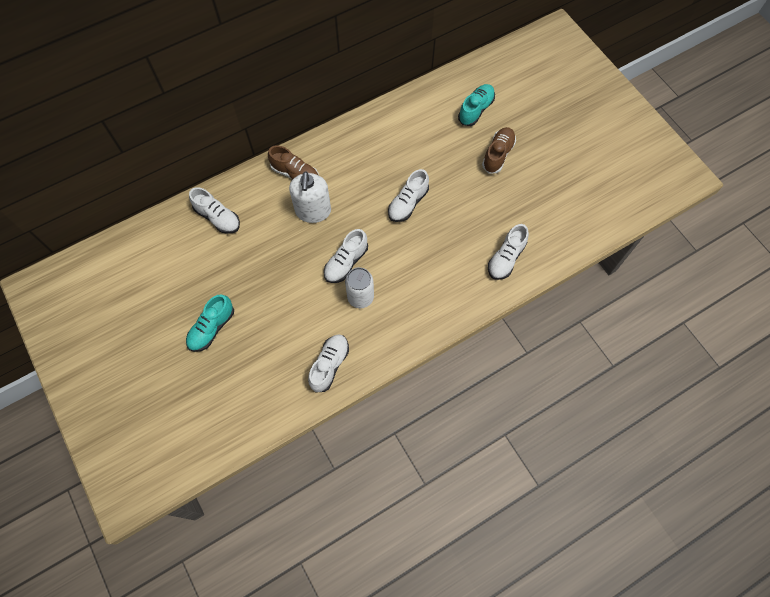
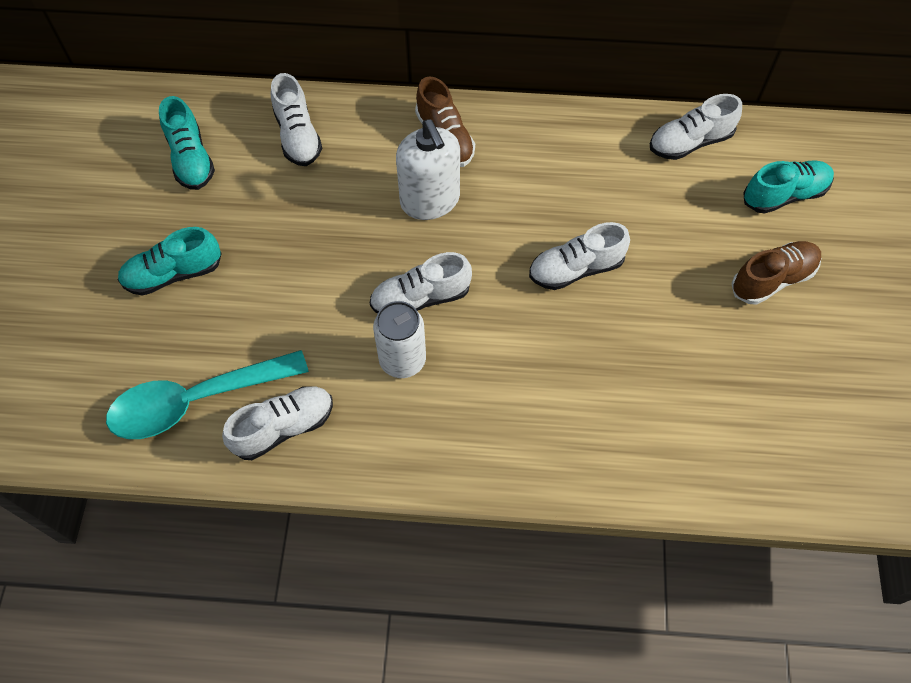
camera: 35 degrees right, 5 degrees down
white soap dispenser [289,171,331,223] -> white soap dispenser turned 60 degrees counterclockwise [396,119,460,220]
white shoe [488,224,529,280] -> white shoe moved to [650,94,742,160]
none -> turquoise spoon [106,350,309,439]
none -> turquoise shoe [159,96,215,190]

